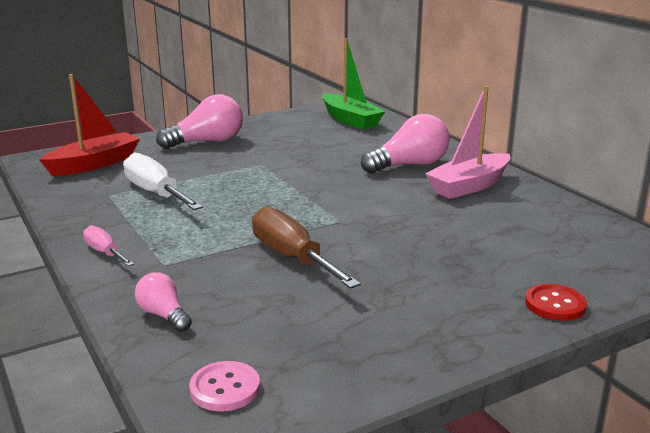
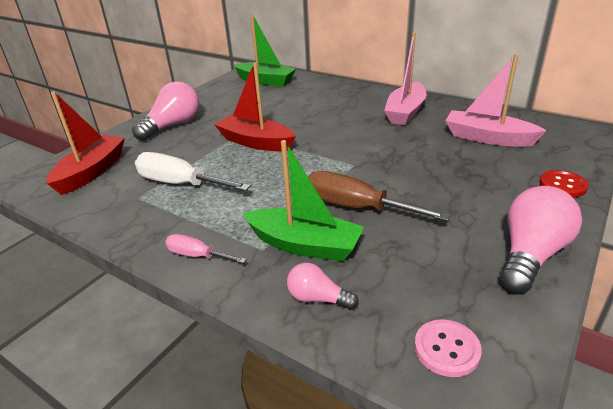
camera: 25 degrees left, 10 degrees up
pink light bulb [361,114,449,174] -> pink light bulb moved to [500,186,582,294]
none -> red boat [214,62,296,151]
none -> green boat [243,140,364,262]
none -> pink boat [445,54,547,147]

